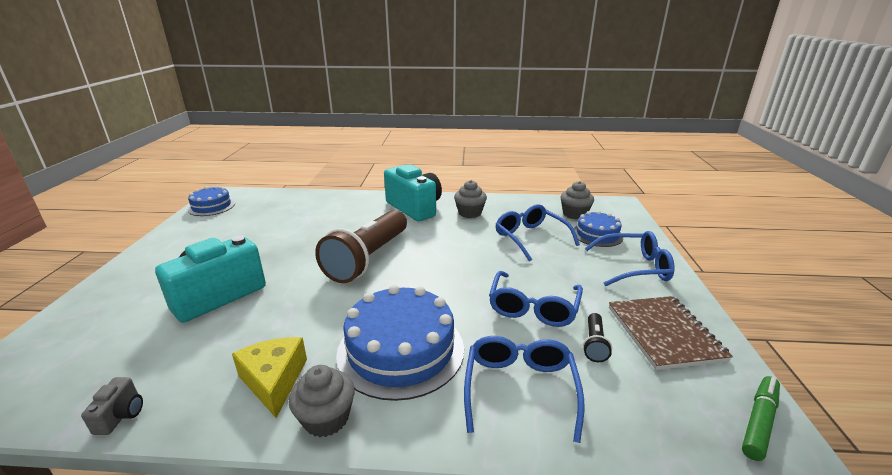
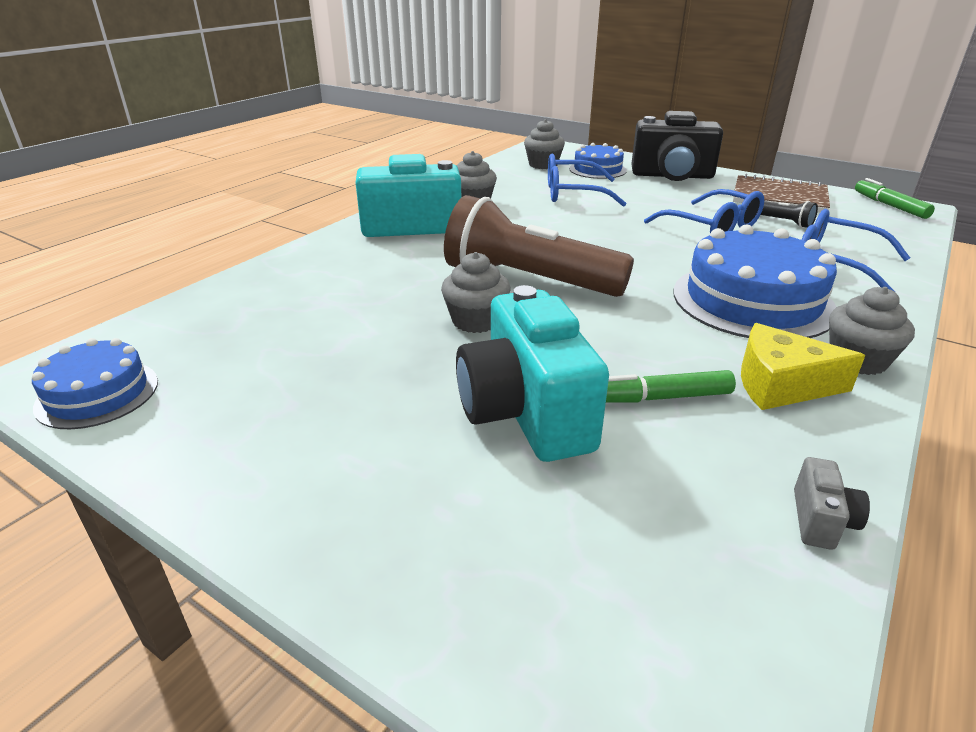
camera: 60 degrees left, 5 degrees up
grey camera [81,377,143,435] -> grey camera turned 75 degrees clockwise [794,457,870,550]
brown flashlight [315,210,407,283] -> brown flashlight turned 150 degrees clockwise [444,195,634,297]
blue glasses [585,231,675,286] -> black camera [631,111,723,181]
none -> grey cupcake [441,252,511,333]
none -> green marker [606,370,736,403]

